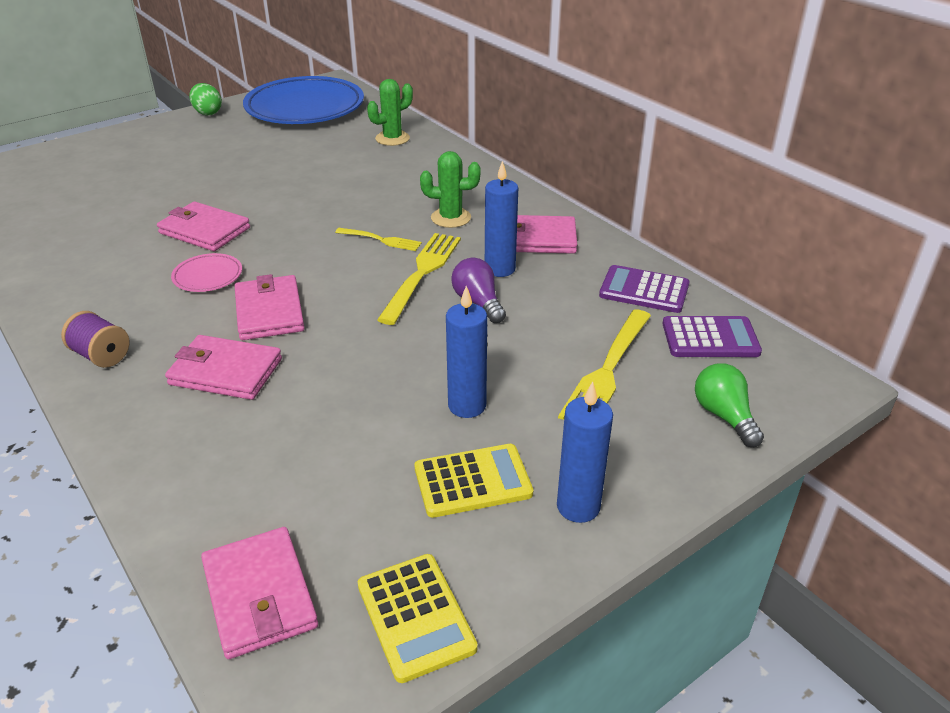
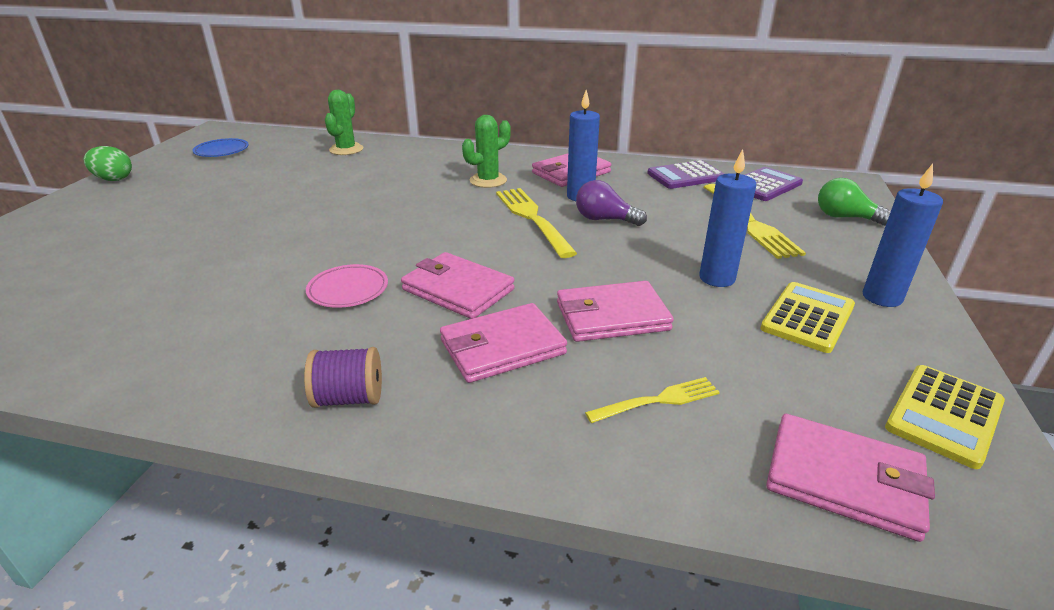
camera: 40 degrees left, 5 degrees down
pink wallet [157,201,250,251] -> pink wallet moved to [557,281,674,342]
blue plate [243,76,364,124] -> blue plate [192,138,249,157], size x0.42
yellow fork [335,228,422,251] -> yellow fork moved to [585,377,720,423]
yellow calculator [358,554,478,683] -> yellow calculator turned 105 degrees clockwise [885,365,1005,469]

